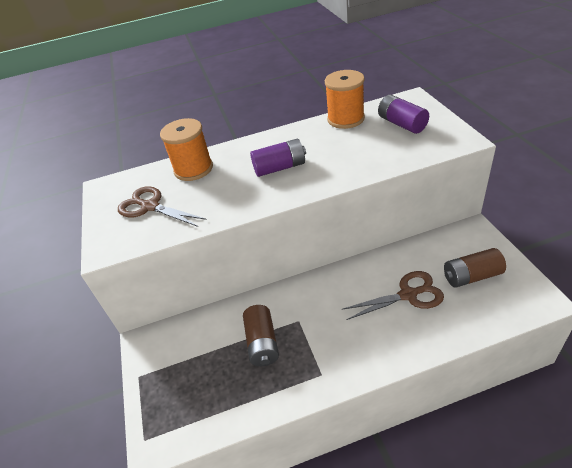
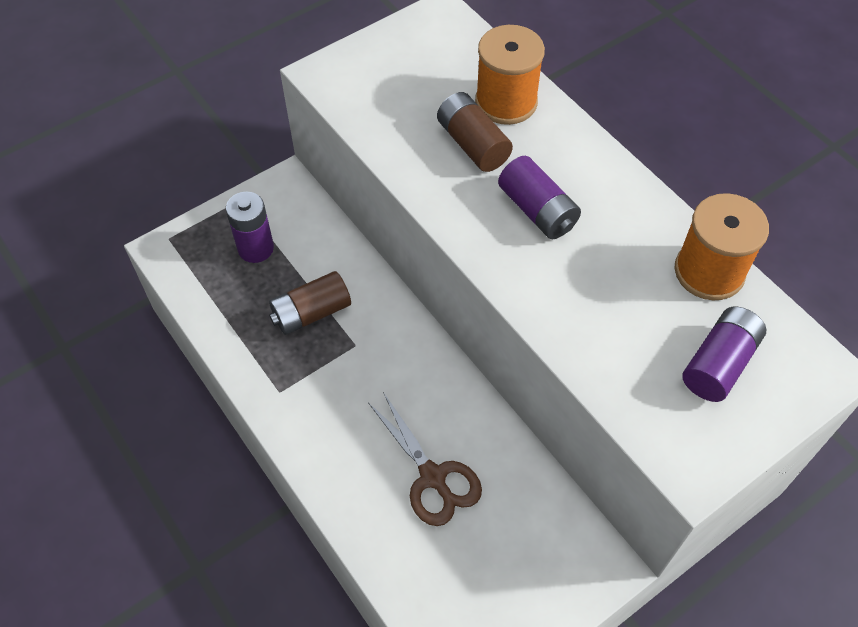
camera: 65 degrees right, 15 degrees up
brown scissors [118,186,207,227] -> none
brown battery [444,248,506,288] -> brown battery moved to [437,92,513,172]
none -> purple battery [226,191,274,263]

